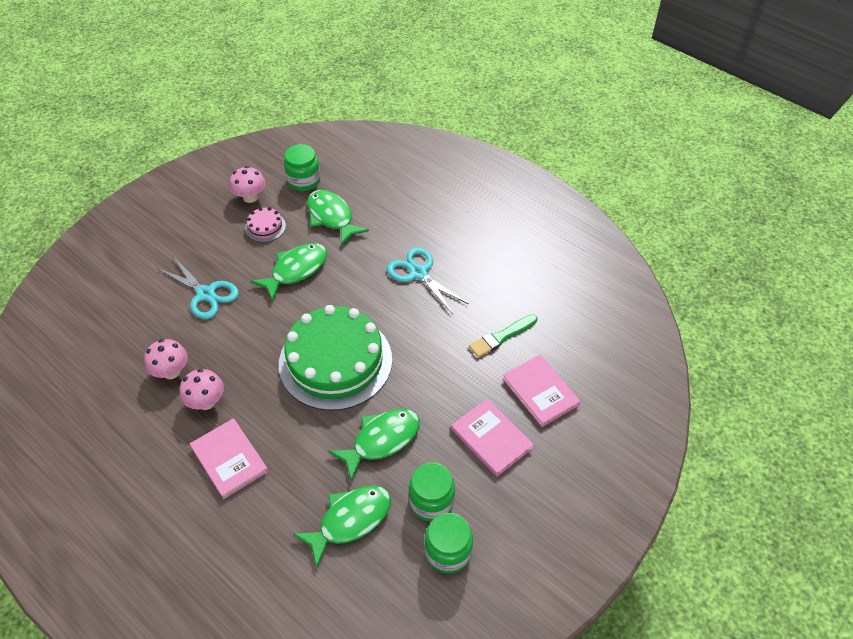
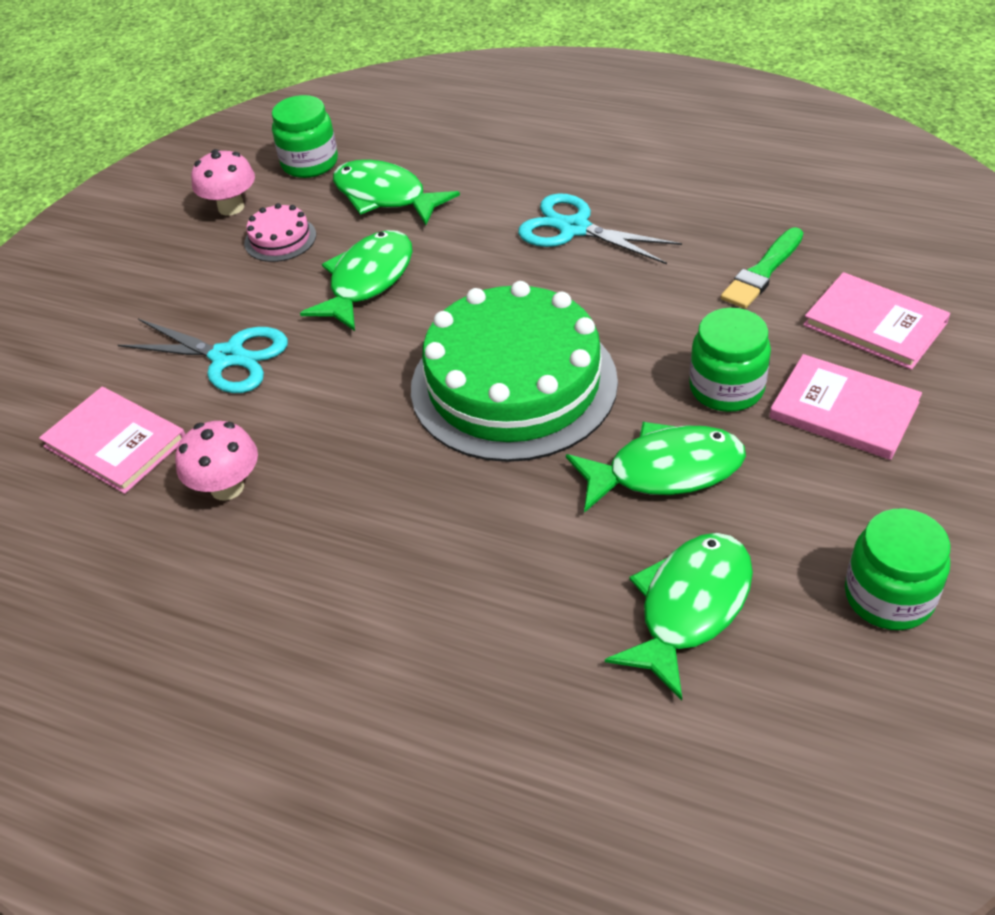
camera: 15 degrees left, 5 degrees down
pink mushroom [179,369,224,410] -> none
pink book [190,418,268,499] -> pink book moved to [39,387,185,494]
green fish [328,409,420,481] -> green fish turned 45 degrees clockwise [566,422,746,513]
green jar [408,463,455,521] -> green jar moved to [689,308,771,412]

